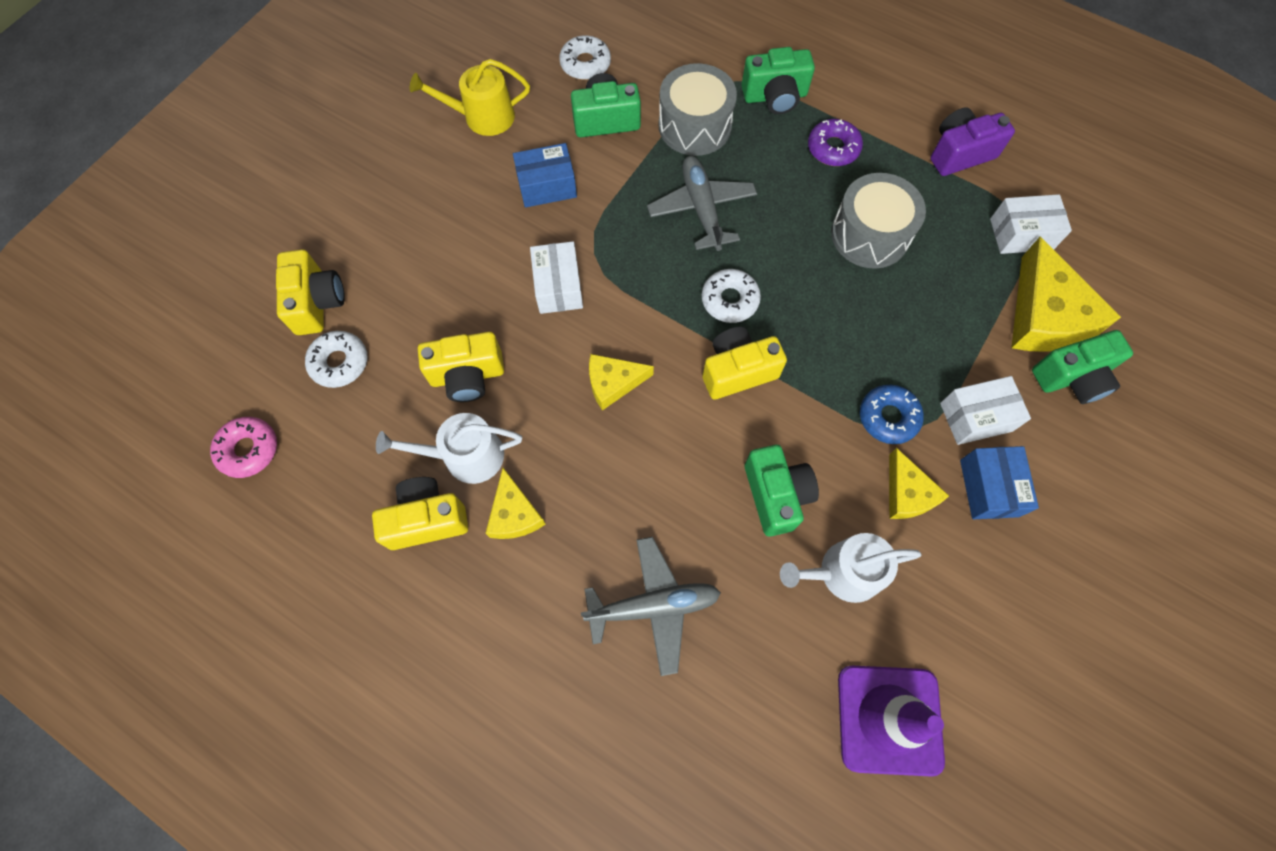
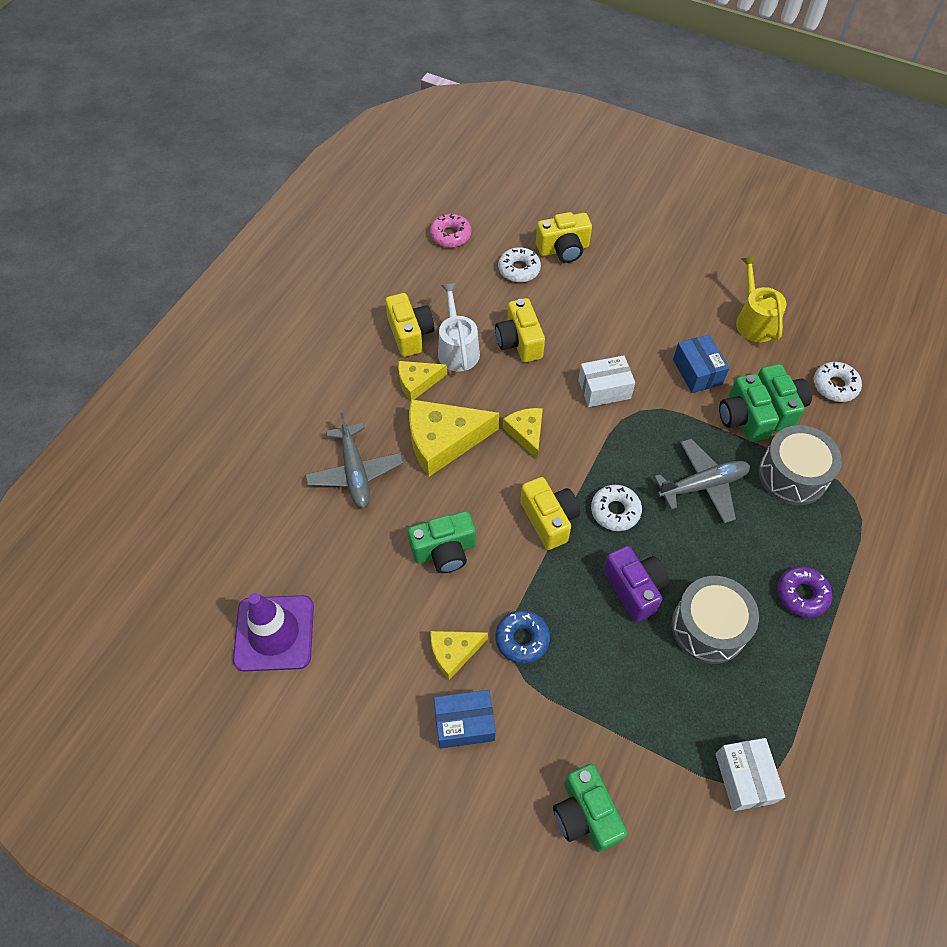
camera: 85 degrees right, 10 degrees down
green camera [741,47,815,114] -> green camera moved to [719,374,779,442]
white watering can [780,533,921,603] -> none
purple camera [931,108,1015,176] -> purple camera moved to [603,546,669,622]
white box [940,376,1031,445] -> none
yellow cheese [1011,237,1121,352] -> yellow cheese moved to [409,399,499,477]

